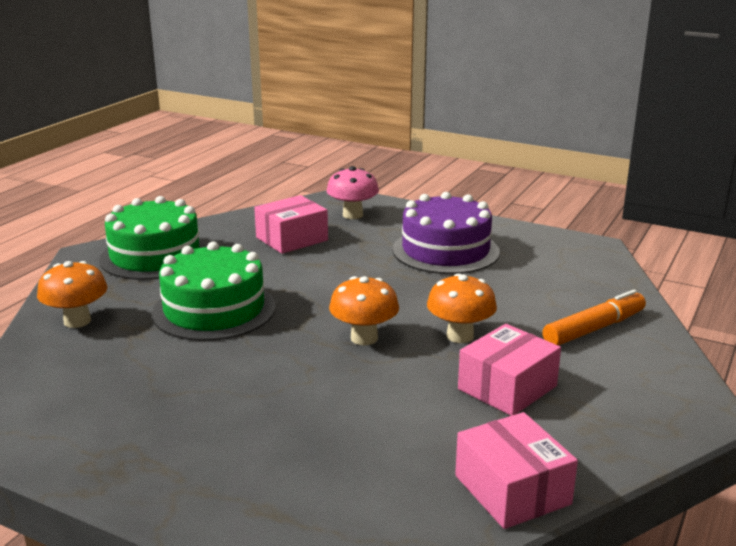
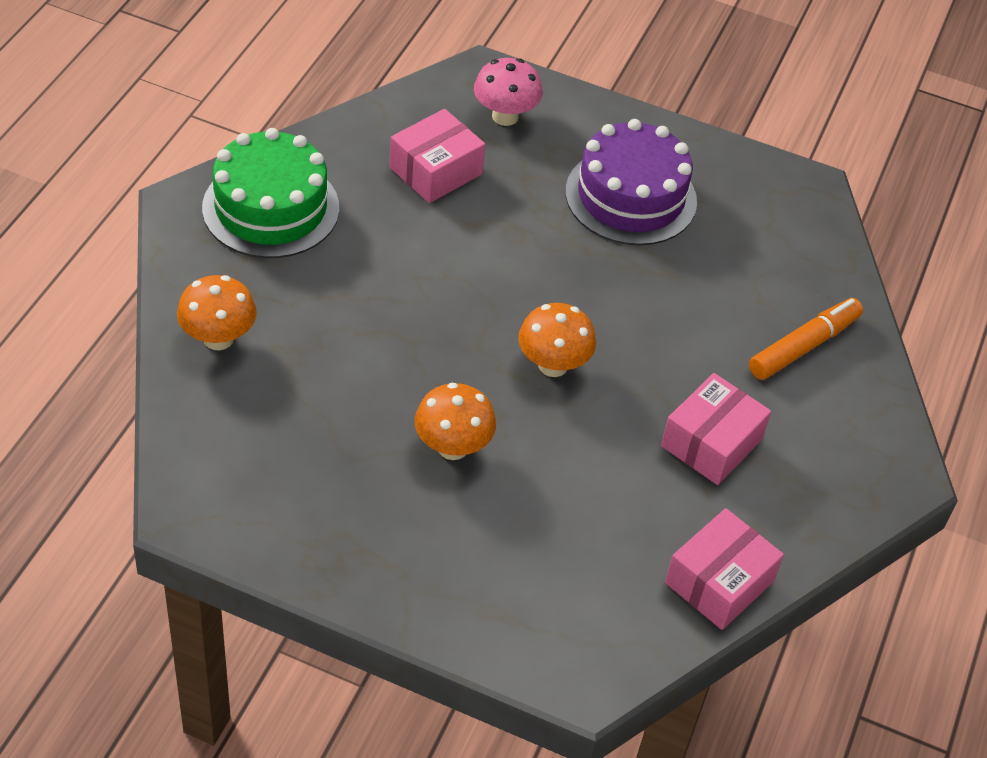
camera: 10 degrees left, 25 degrees up
green cake [152,241,276,341] -> none
orange mushroom [427,273,497,343] -> orange mushroom moved to [415,383,496,460]
pink box [455,412,578,529] -> pink box turned 75 degrees clockwise [665,508,784,630]

